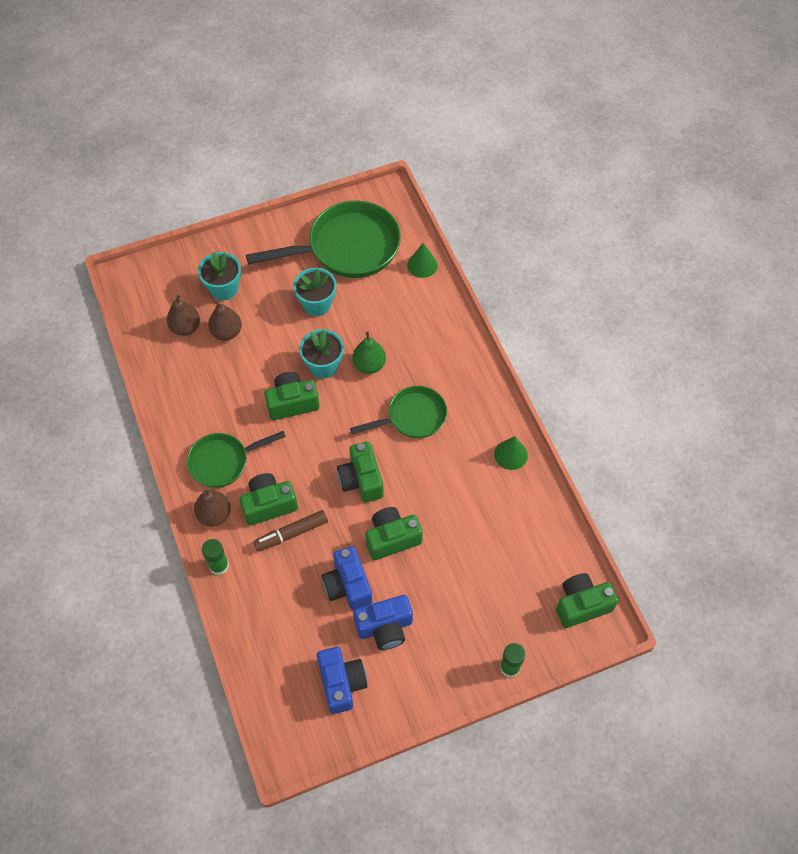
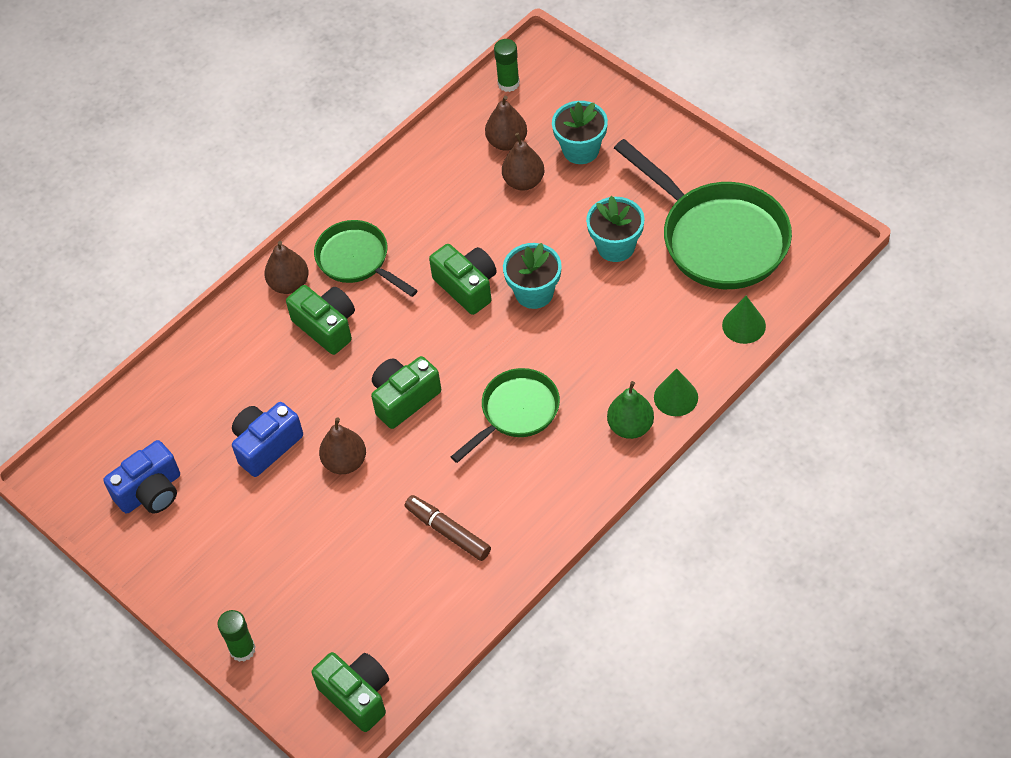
camera: 70 degrees right, 5 degrees down
green glue stick [202,539,229,575] -> green glue stick moved to [494,39,520,92]
brown marker [254,510,328,551] -> brown marker moved to [405,495,491,561]
green pan [350,386,447,438] -> green pan turned 90 degrees counterclockwise [451,368,560,463]
green pear [352,332,386,374] -> green pear moved to [607,381,654,439]
blue camera [353,595,413,650] -> none
green camera [365,507,423,560] -> brown pear [319,418,366,474]
green cone [494,436,528,470] -> green cone moved to [654,368,698,416]

